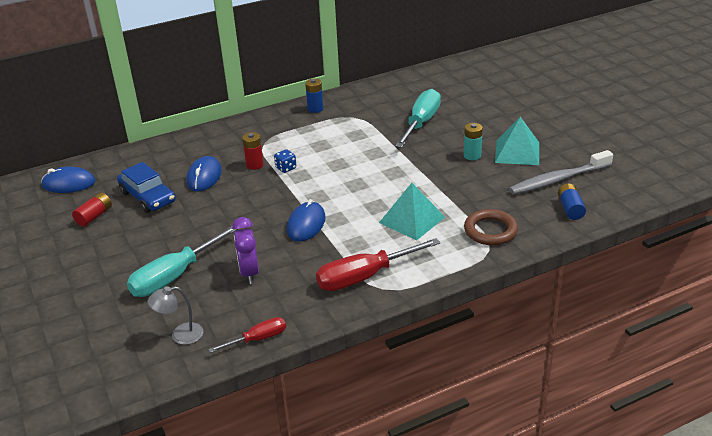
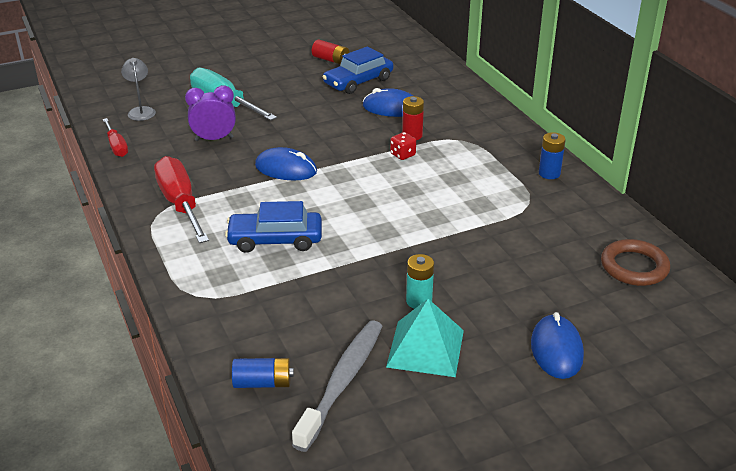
camera: 90 degrees right, 0 degrees up
blue mouse [41,167,95,193] -> blue mouse moved to [531,312,584,379]
blue dice [274,149,296,173] -> red dice [390,132,416,160]
turquoise pyramid [379,183,445,240] -> blue car [225,201,322,253]
turquoise screwdriver [395,89,441,148] -> none
brown ring [464,209,518,245] -> brown ring moved to [601,239,670,286]
grey toothbrush [509,150,613,195] -> grey toothbrush turned 45 degrees clockwise [292,320,382,452]

